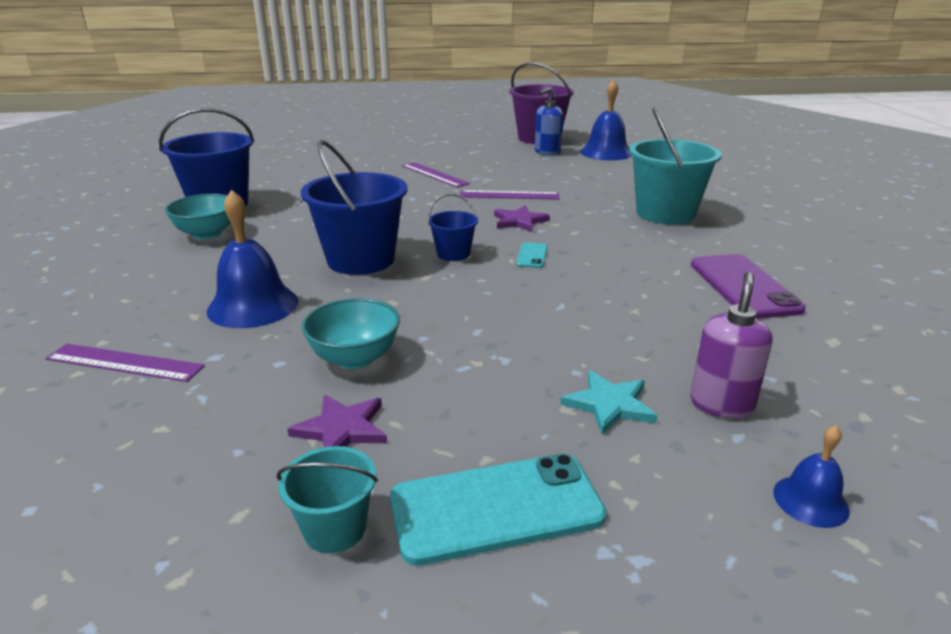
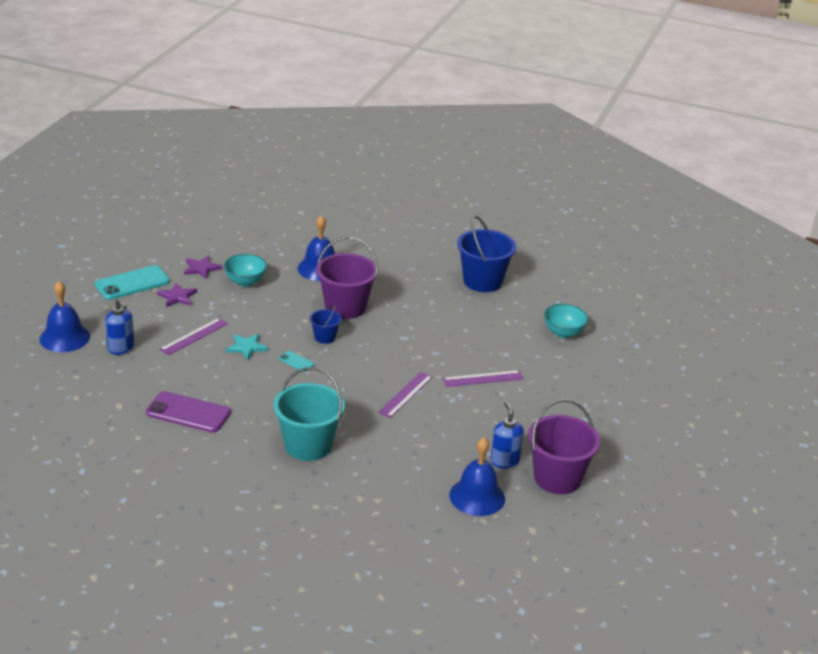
camera: 115 degrees right, 5 degrees up
purple ruler [45,344,205,382] -> purple ruler moved to [160,318,228,355]
turquoise bowl [165,194,231,240] -> turquoise bowl moved to [544,304,589,338]
turquoise bucket [276,446,378,554] -> none
blue bucket [301,140,407,275] -> purple bucket [316,237,378,319]
turquoise phone [390,453,607,566] -> turquoise phone turned 45 degrees clockwise [95,265,170,300]
purple star [494,206,550,232] -> purple star moved to [157,283,197,307]
turquoise star [560,371,658,435] -> turquoise star moved to [226,334,268,360]
purple soap dispenser [690,272,773,419] -> blue soap dispenser [105,299,134,355]
blue bell [773,426,850,528] -> blue bell [40,281,90,352], size x1.92

